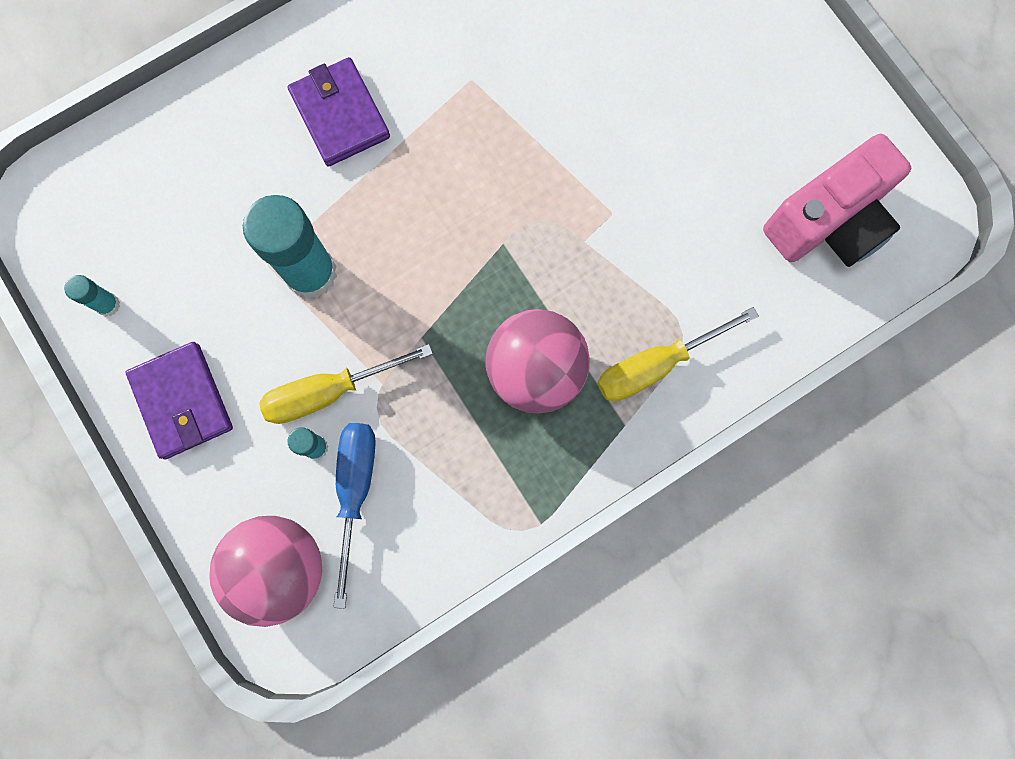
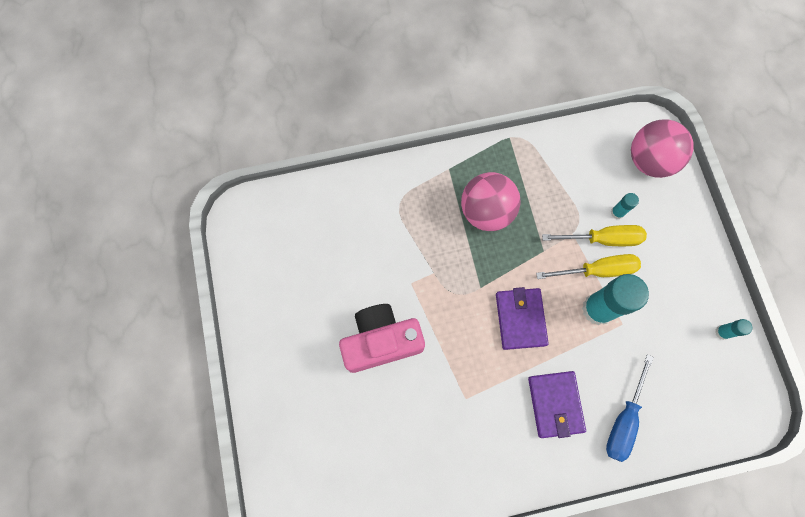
camera: 160 degrees left, 5 degrees down
purple wallet [126,342,233,460] -> purple wallet moved to [496,287,549,350]
blue screwdriver [333,423,376,609] -> blue screwdriver moved to [606,355,654,462]
yellow screwdriver [597,307,759,401] -> yellow screwdriver moved to [536,254,641,279]
pink camera [763,134,911,267] -> pink camera moved to [339,304,425,373]

